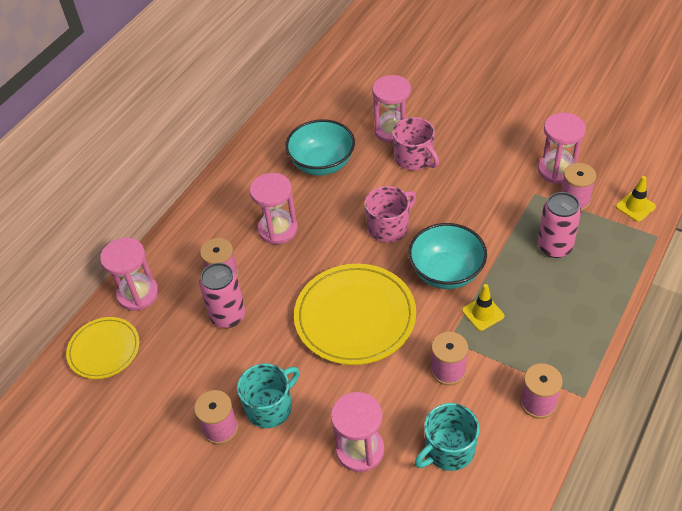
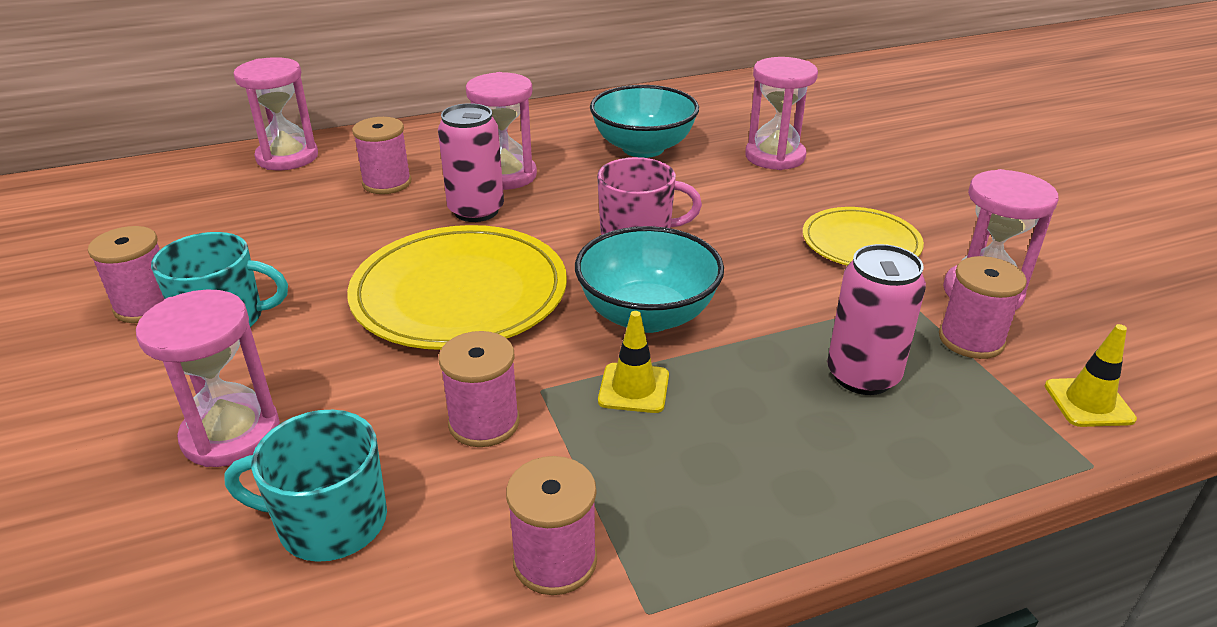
camera: 35 degrees right, 15 degrees down
yellow plate [66,317,140,379] -> yellow plate moved to [803,207,924,266]
pink can [199,263,246,328] -> pink can moved to [438,103,504,222]
pink mug [392,117,439,170] -> none

